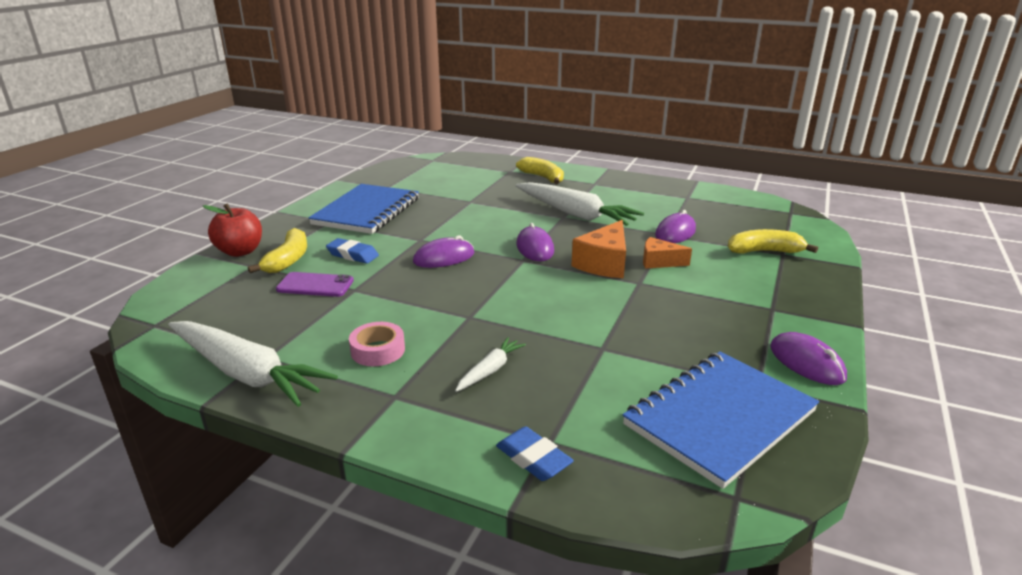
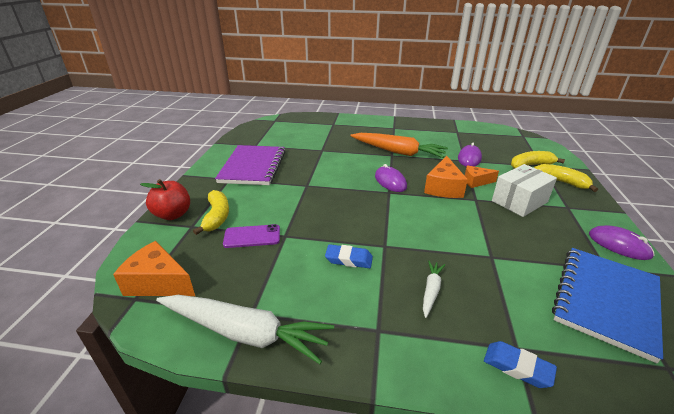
camera: 15 degrees left, 5 degrees up
blue notebook [308,184,419,234] -> purple notebook [215,145,286,185]
blue eraser [326,238,379,264] -> blue eraser moved to [325,244,373,268]
pink tape [349,322,405,366] -> none
purple mouse [413,235,474,268] -> none
yellow banana [516,157,564,185] -> yellow banana moved to [534,164,598,192]
white carrot [516,182,644,226] -> orange carrot [350,133,448,158]
none -> orange cheese [113,241,195,296]
none -> white box [492,164,557,217]

